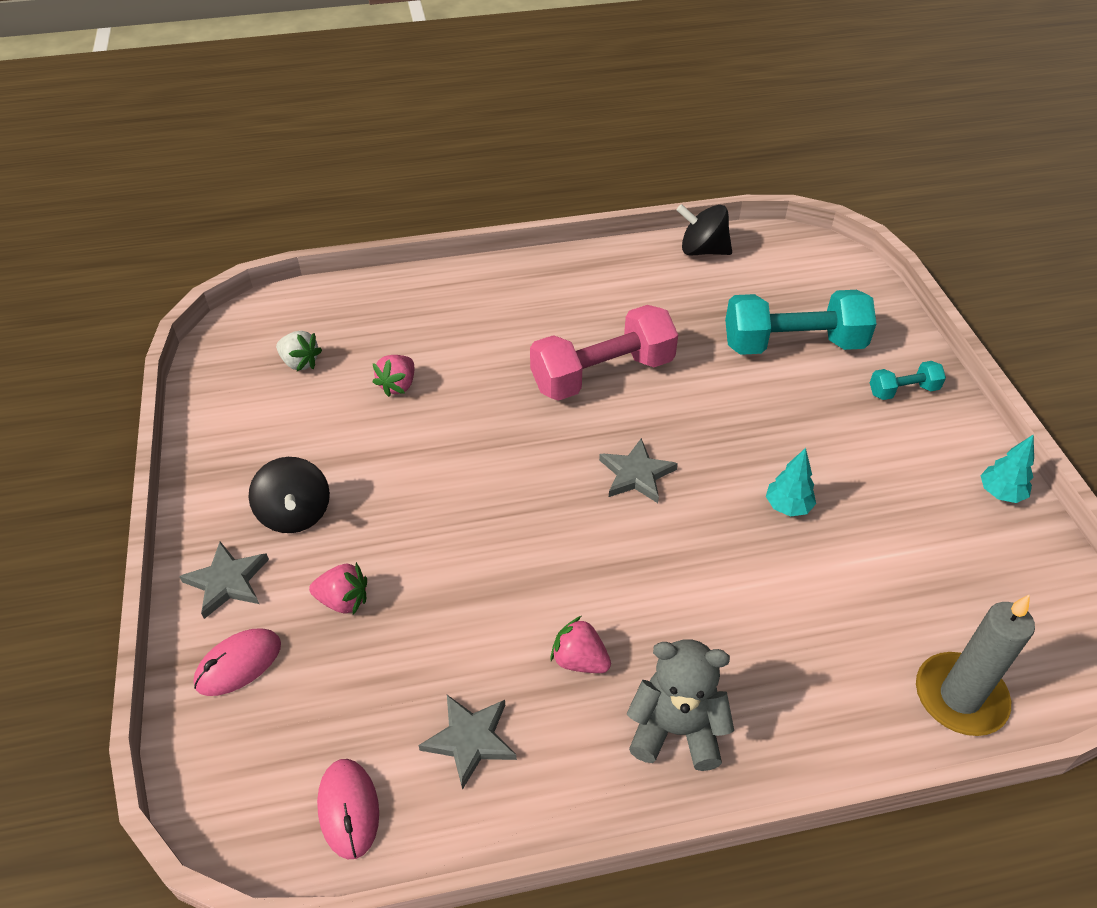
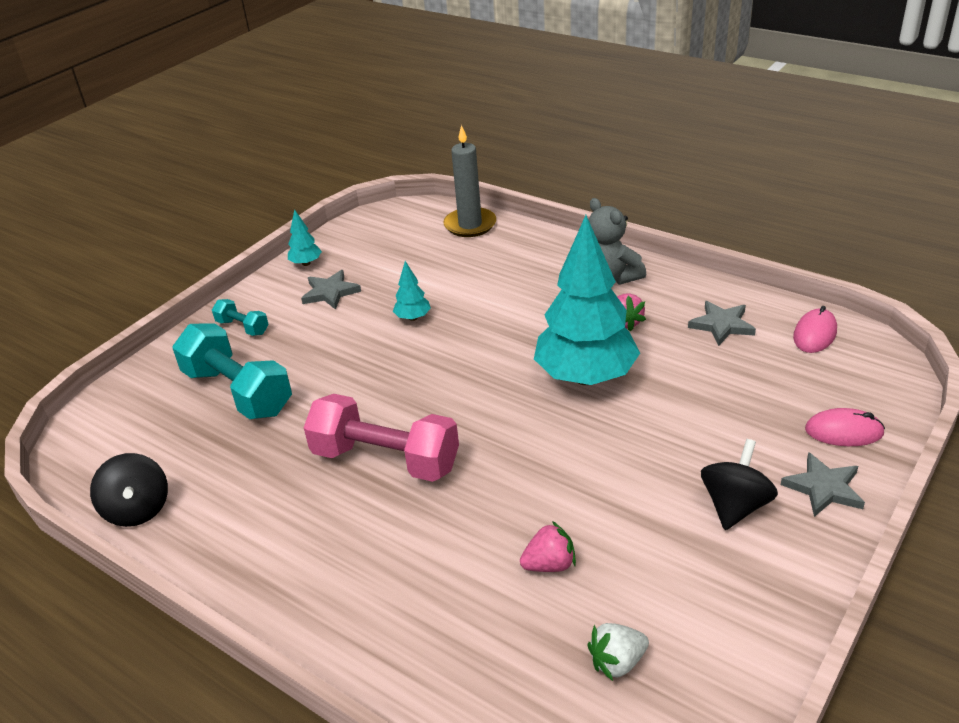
camera: 130 degrees left, 10 degrees down
white strawberry [276,331,322,371] -> white strawberry turned 105 degrees counterclockwise [587,623,649,681]
pink strawberry [309,562,367,615] -> none
grey star [599,438,678,503] -> grey star moved to [301,270,361,310]
none -> turquoise tree [534,215,640,385]

